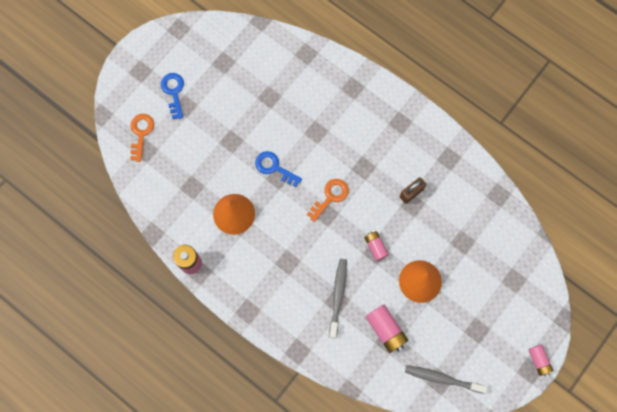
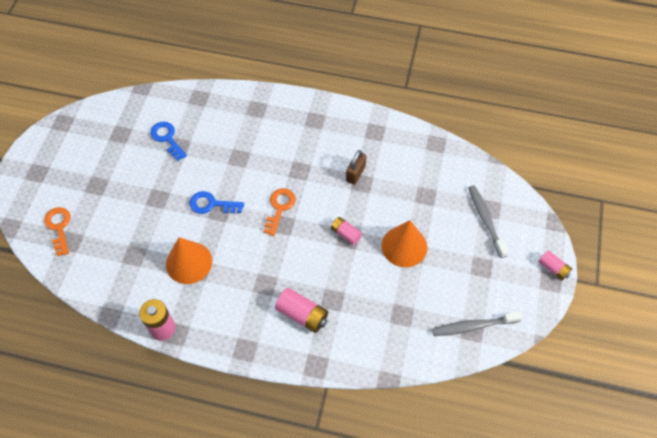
camera: 25 degrees left, 15 degrees down
blue key [161,73,184,119] -> blue key moved to [150,122,187,161]
grey toothbrush [329,259,347,338] -> grey toothbrush moved to [468,185,509,258]
pink battery [366,305,408,353] -> pink battery moved to [275,288,328,333]

